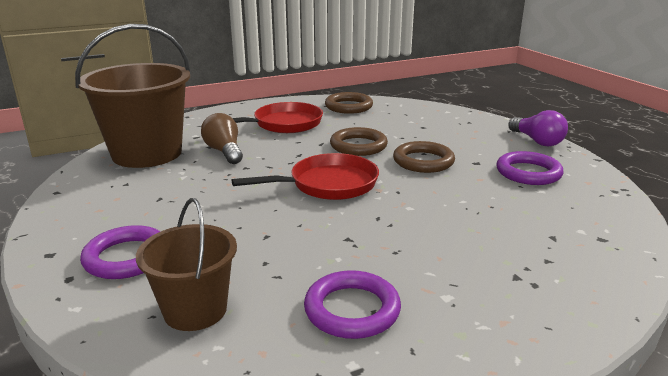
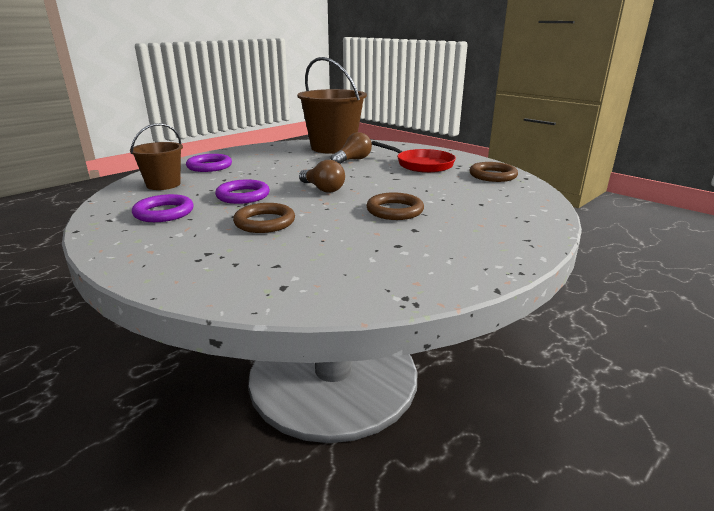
camera: 70 degrees right, 0 degrees up
red pan [232,153,379,200] -> brown light bulb [299,160,345,193]
brown ring [330,127,388,156] -> brown ring moved to [233,203,295,233]
purple ring [496,151,564,185] -> purple ring moved to [215,179,270,204]
purple light bulb [508,110,568,146] -> none

